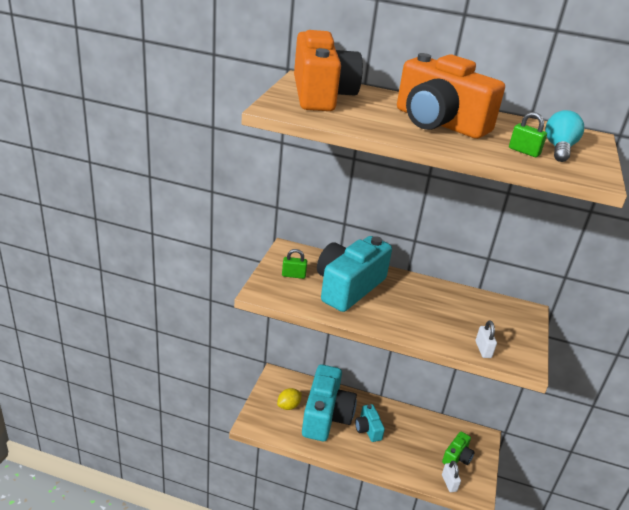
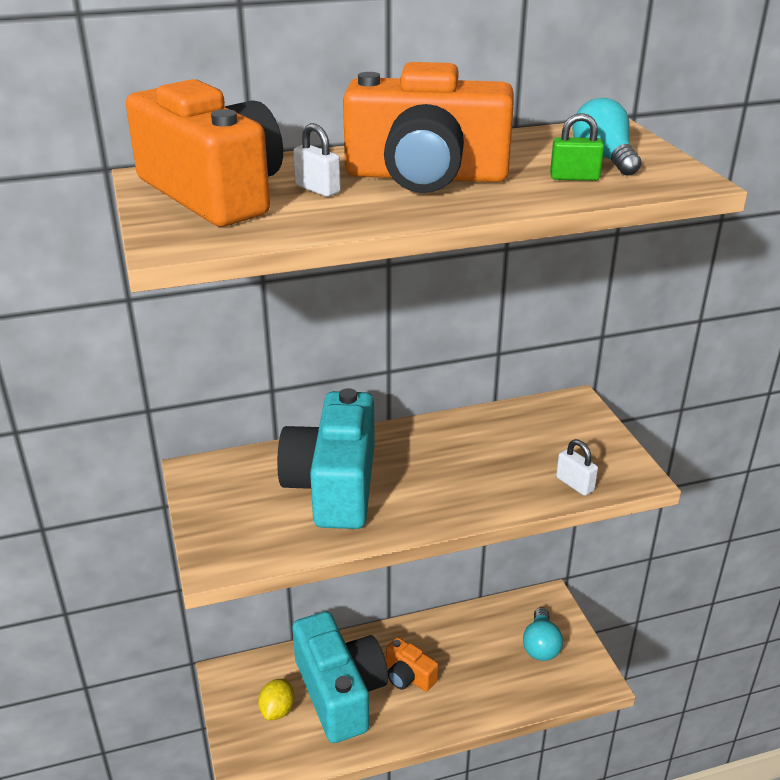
camera: 30 degrees left, 0 degrees up
green padlock [282,249,307,279] -> none
turquoise camera [355,404,385,442] -> orange camera [386,637,438,692]
green camera [442,431,475,465] -> turquoise light bulb [523,607,563,661]
white padlock [442,461,461,492] -> white padlock moved to [293,123,341,197]

